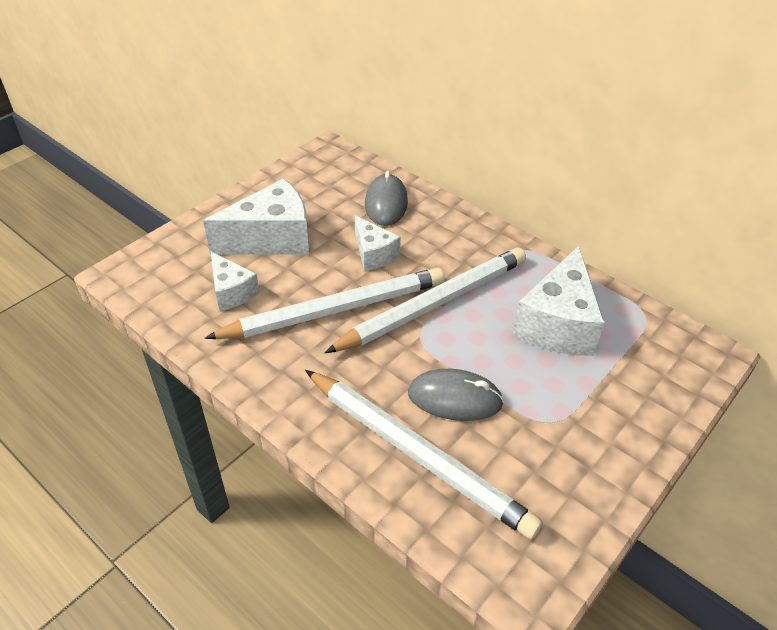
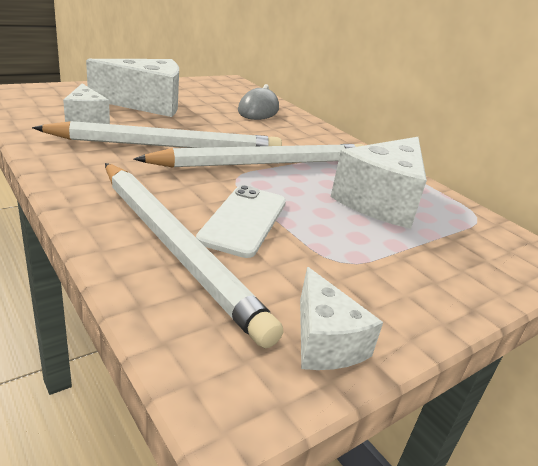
camera: 10 degrees right, 15 degrees down
white cheese [355,215,401,271] -> white cheese moved to [300,267,383,370]
grey mouse [408,369,504,421] -> white phone [196,185,286,258]

